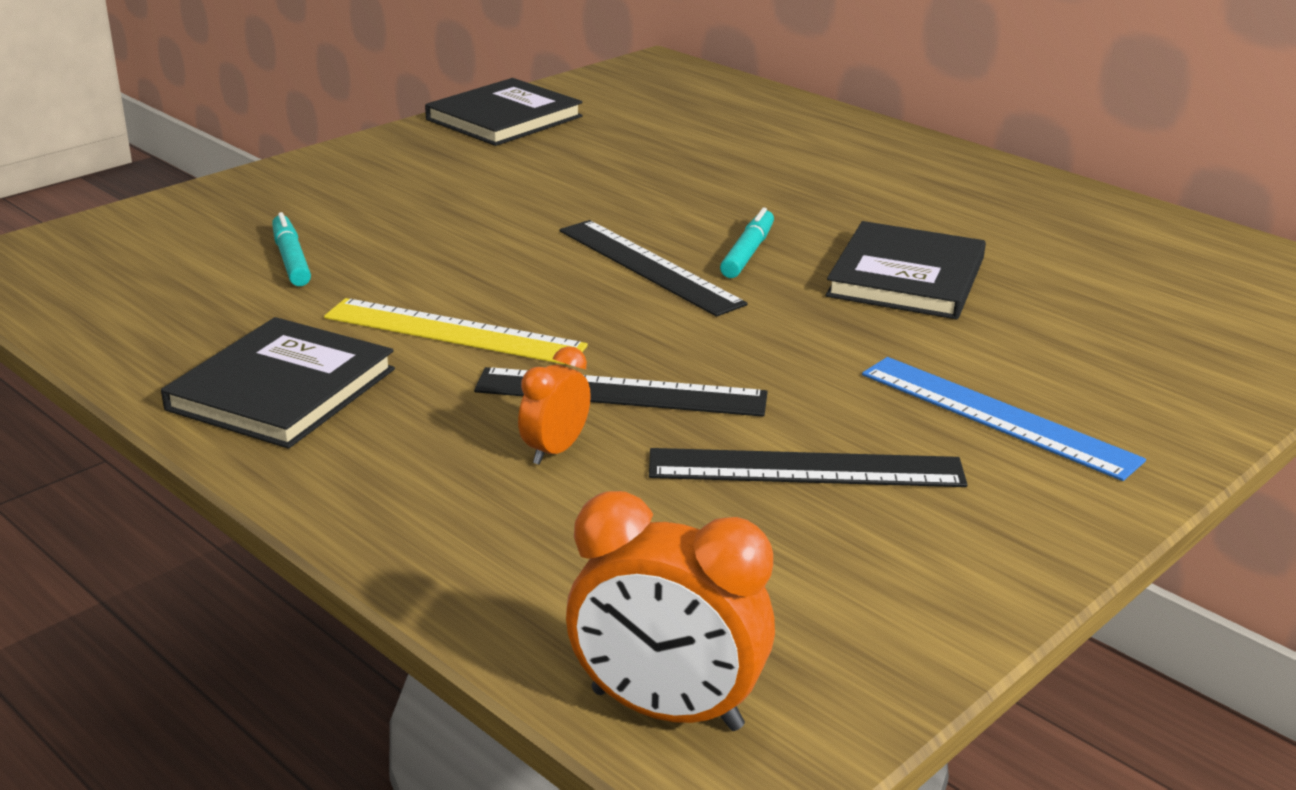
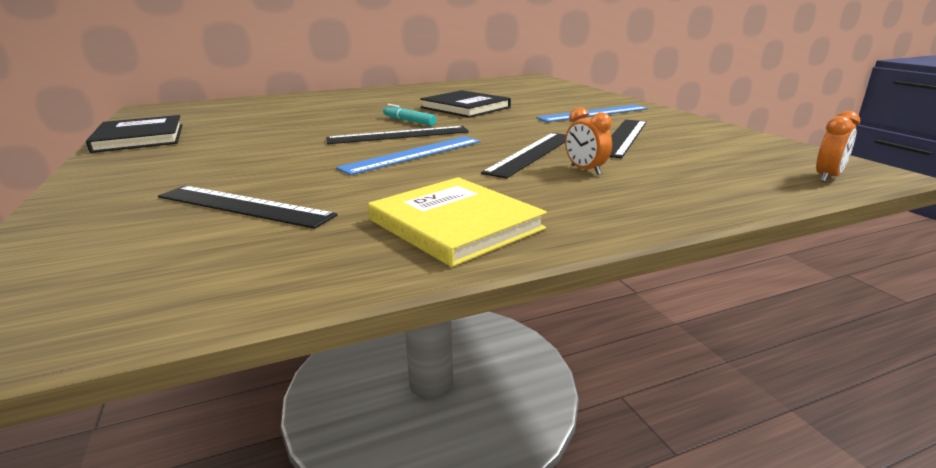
camera: 65 degrees left, 5 degrees down
black book [161,317,395,449] -> yellow book [368,177,547,267]
turquoise marker [272,212,311,286] -> black ruler [158,186,337,229]
yellow ruler [324,298,588,366] -> none
orange clock [566,491,775,731] -> orange clock [816,111,860,182], size x0.56
none -> blue ruler [336,136,481,175]

